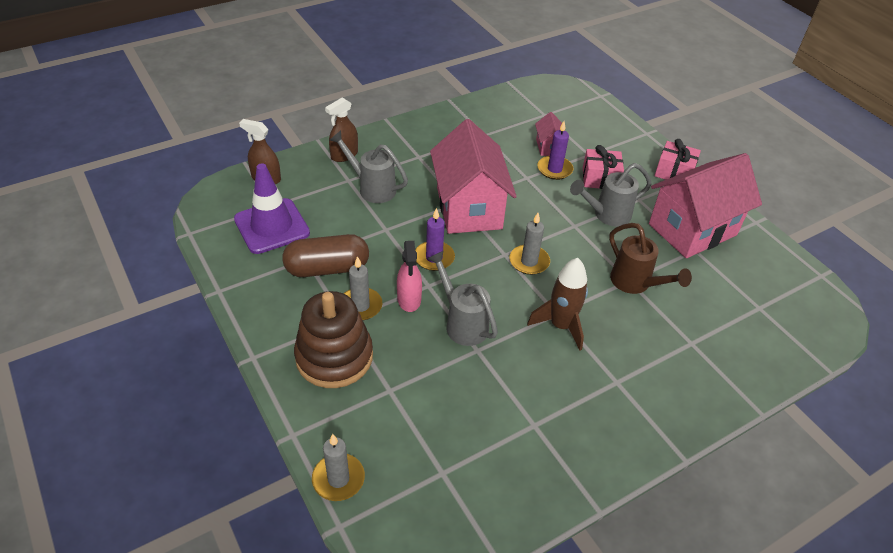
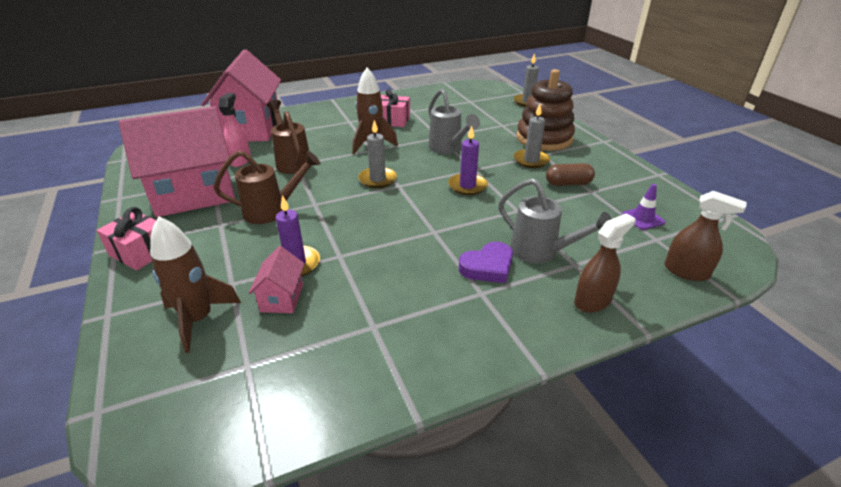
camera: 170 degrees left, 10 degrees down
purple traffic cone [234,164,310,254] -> purple traffic cone [622,184,665,230], size x0.47
brown capsule [282,234,369,277] -> brown capsule [546,163,595,186], size x0.61
pink spray bottle [397,241,422,312] -> pink spray bottle moved to [219,93,251,167]
pink house [430,119,517,234] -> pink house moved to [201,49,281,141]
grey watering can [570,163,652,226] -> brown watering can [214,151,321,224]
pink gift [583,145,624,189] -> pink gift moved to [381,89,410,127]
none -> brown rocket [150,216,241,353]
none -> purple heart [459,242,513,283]

